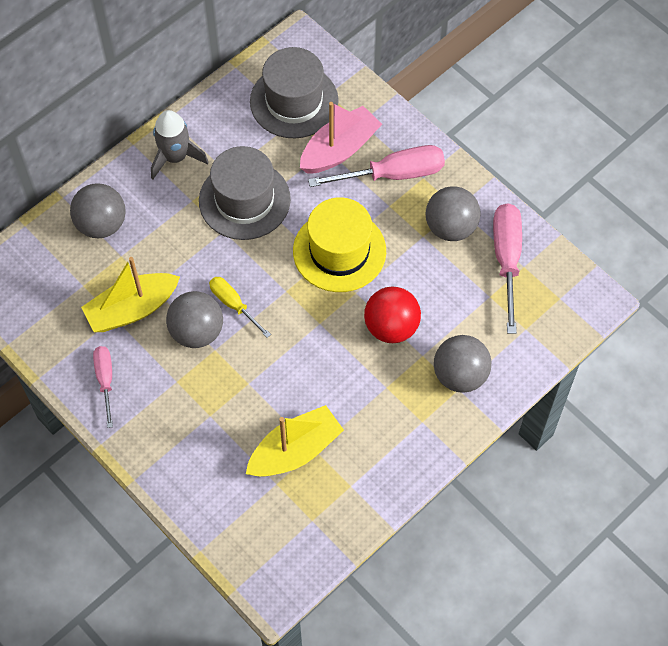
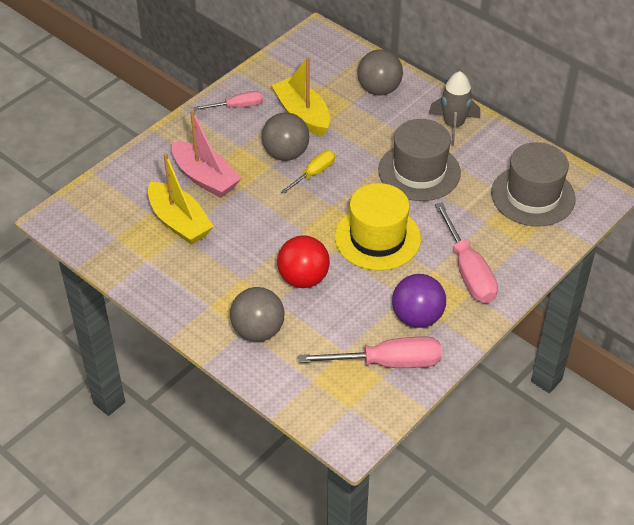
camera: 85 degrees right, 15 degrees down
pink boat [300,102,382,174] -> pink boat moved to [172,110,241,198]
grey ball [426,186,481,241] -> purple ball [392,274,446,328]

